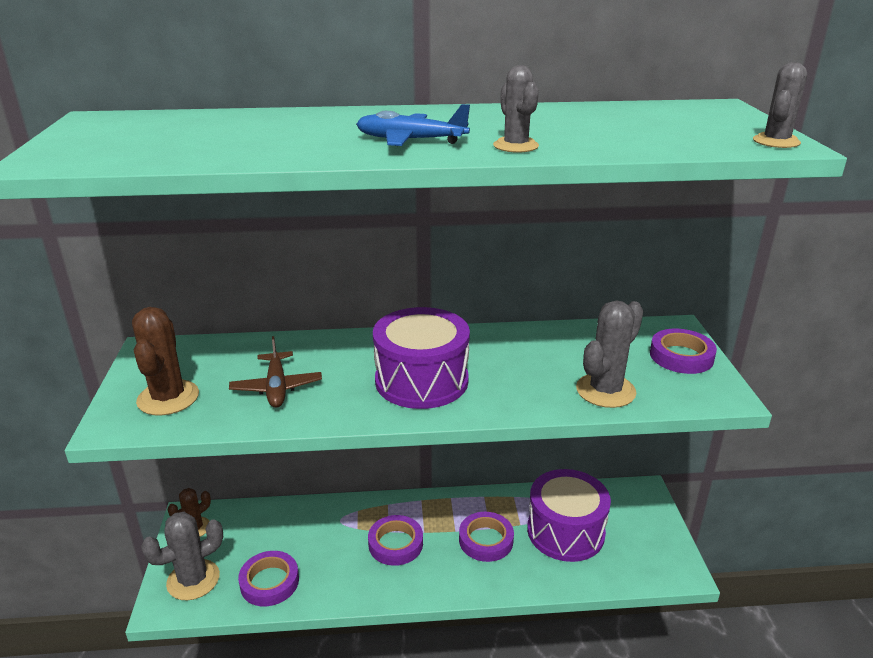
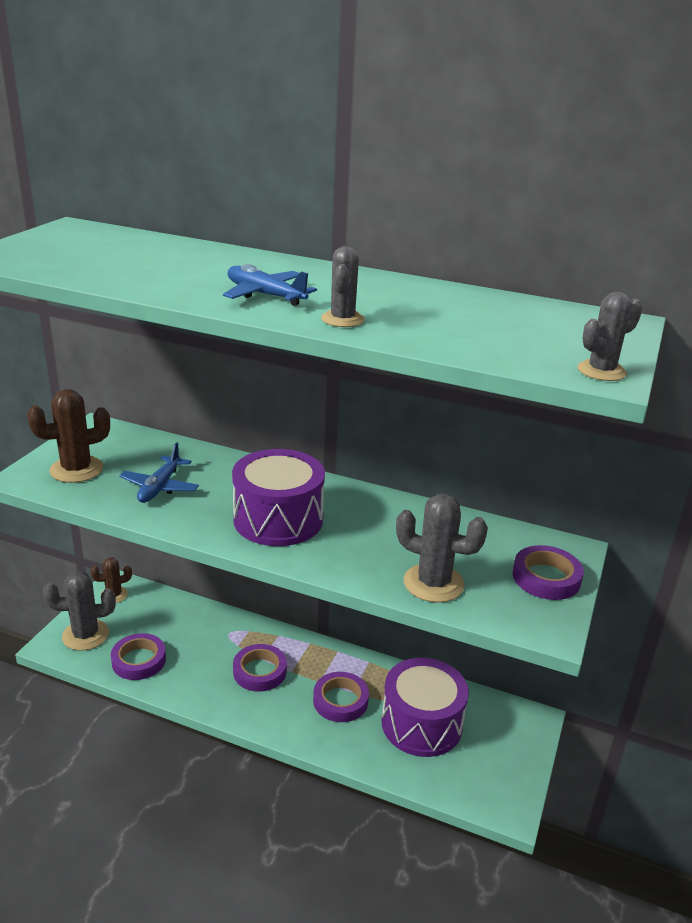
camera: 25 degrees right, 0 degrees up
brown cactus [132,307,199,415] -> brown cactus turned 45 degrees clockwise [27,389,110,483]
brown plane [229,336,322,408] -> blue plane [119,442,199,503]
grey cactus [576,300,643,408] -> grey cactus turned 45 degrees clockwise [396,494,488,603]

